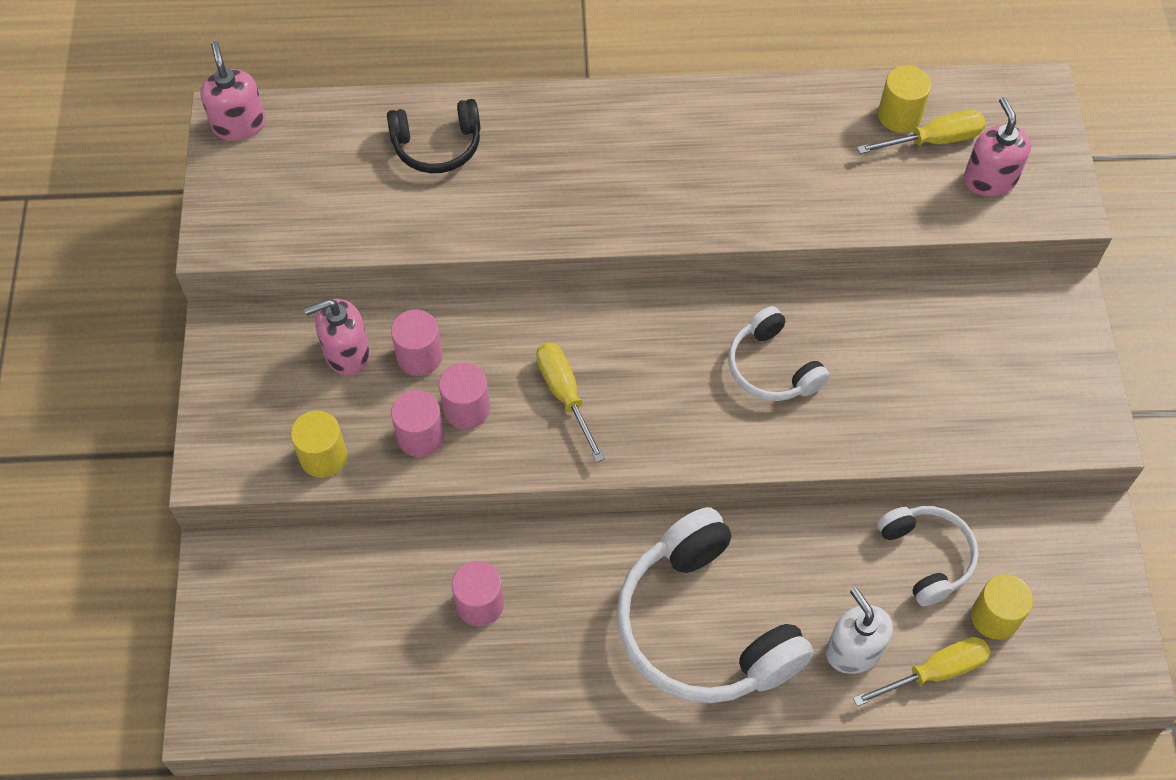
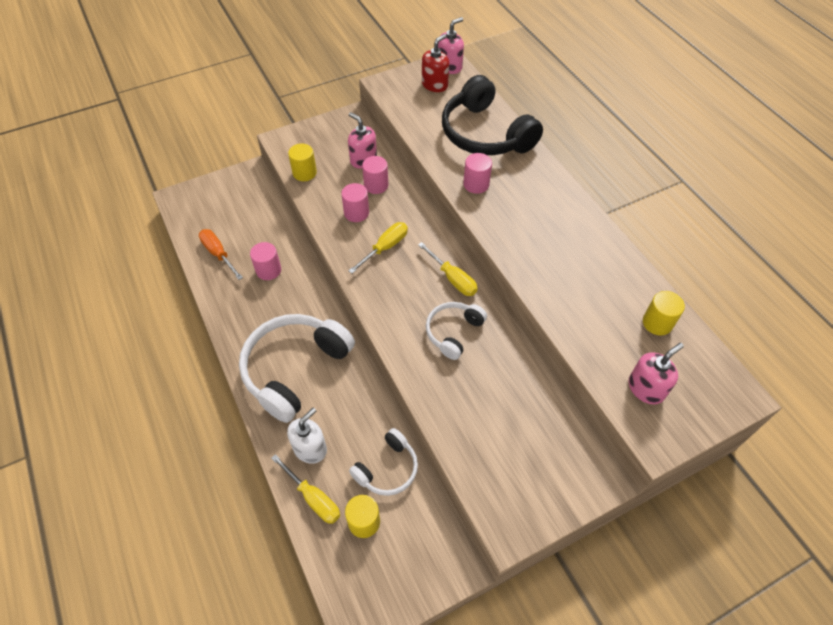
camera: 65 degrees right, 5 degrees down
black headphones [387,99,480,173] -> black headphones [442,75,543,155], size x1.84
pink cylinder [391,390,444,457] -> pink cylinder moved to [463,153,492,194]
yellow screwdriver [857,110,986,154] -> yellow screwdriver moved to [418,242,478,296]
none -> orange screwdriver [199,229,243,280]
none -> red soap dispenser [422,34,449,92]

